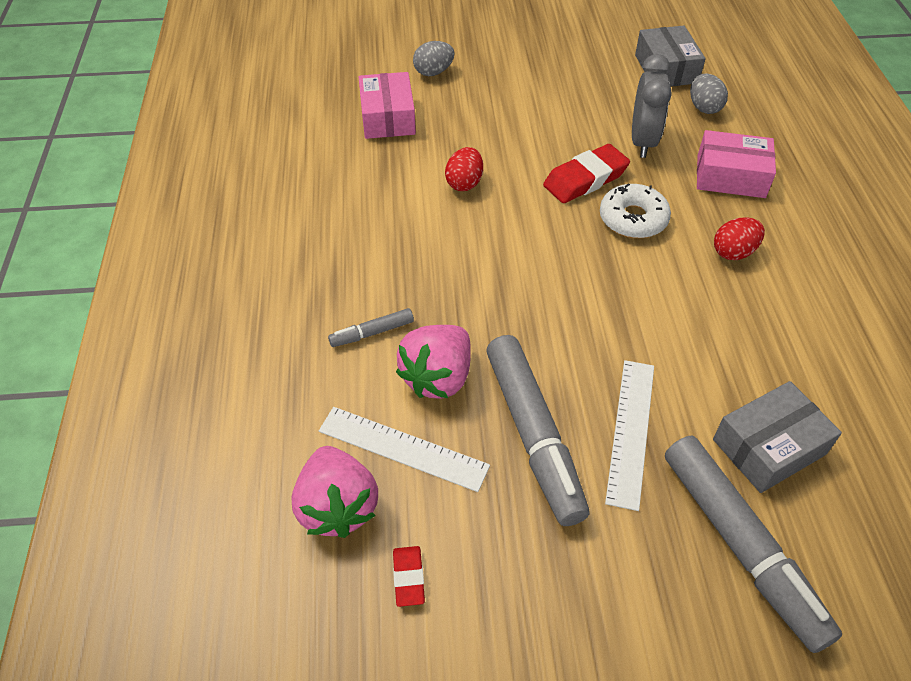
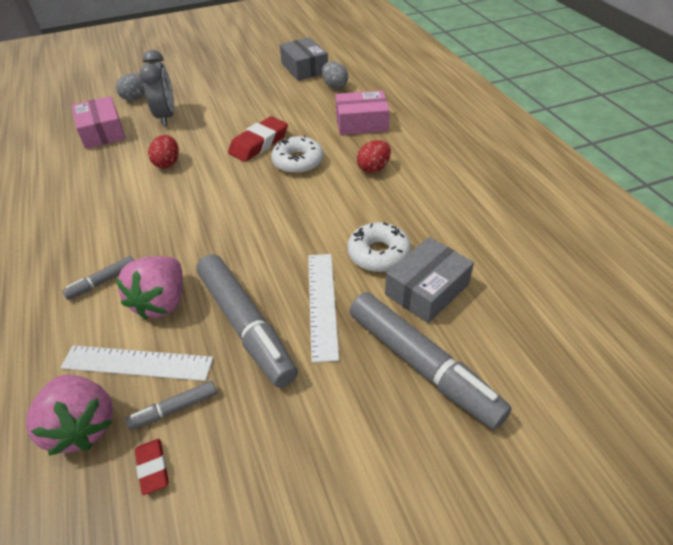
camera: 15 degrees left, 5 degrees down
grey clock [632,54,672,158] -> grey clock moved to [139,50,174,126]
none -> grey marker [126,381,217,430]
none -> white donut [347,222,411,272]

